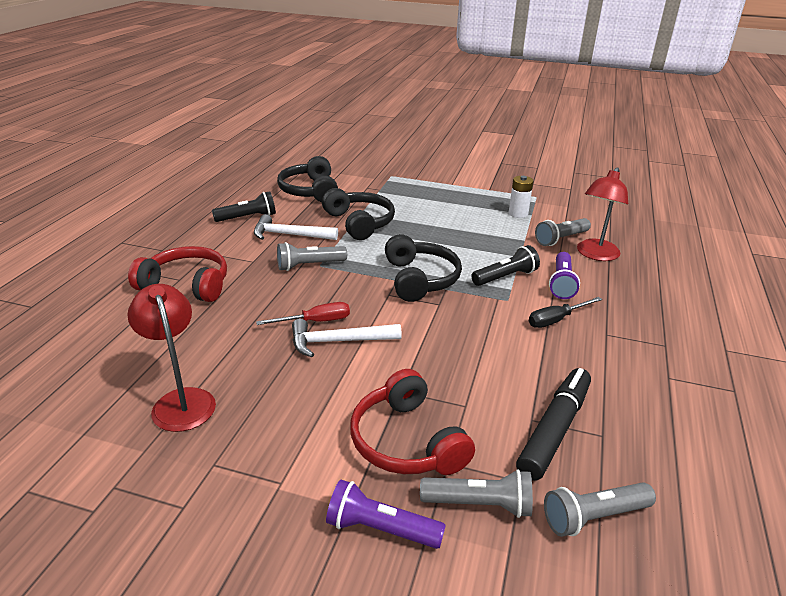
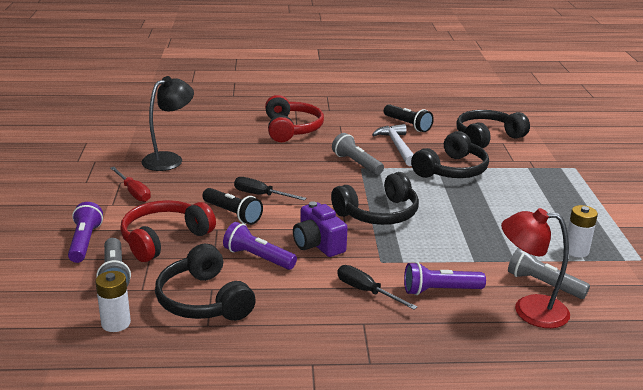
camera: 70 degrees right, 5 degrees down
red lamp [127,284,216,432] -> black lamp [141,76,194,171]
red screwdriver [256,302,350,325] -> red screwdriver moved to [110,167,151,202]
white hammer [292,319,402,357] -> black screwdriver [234,177,306,200]
black flashlight [471,245,540,286] -> black flashlight moved to [202,188,263,225]
black marker [516,368,591,481] -> black headphones [155,244,256,321]
grey flashlight [544,482,656,537] -> white battery [95,271,131,332]
none -> purple flashlight [223,222,297,270]
none -> purple camera [293,201,348,257]

